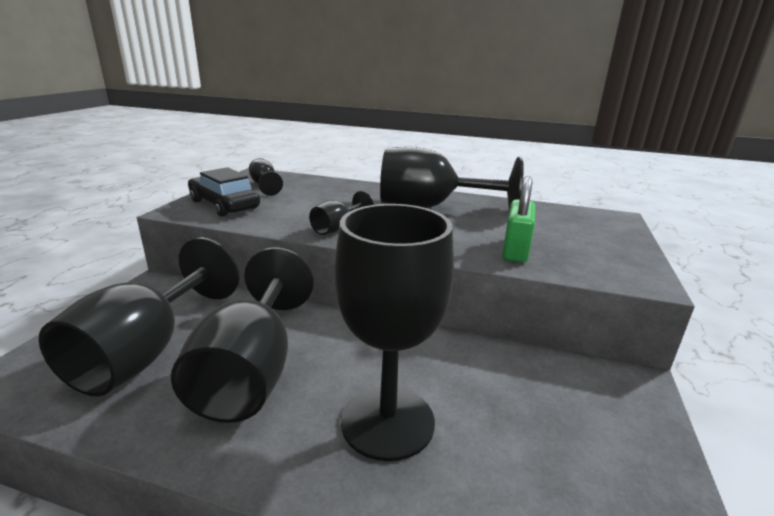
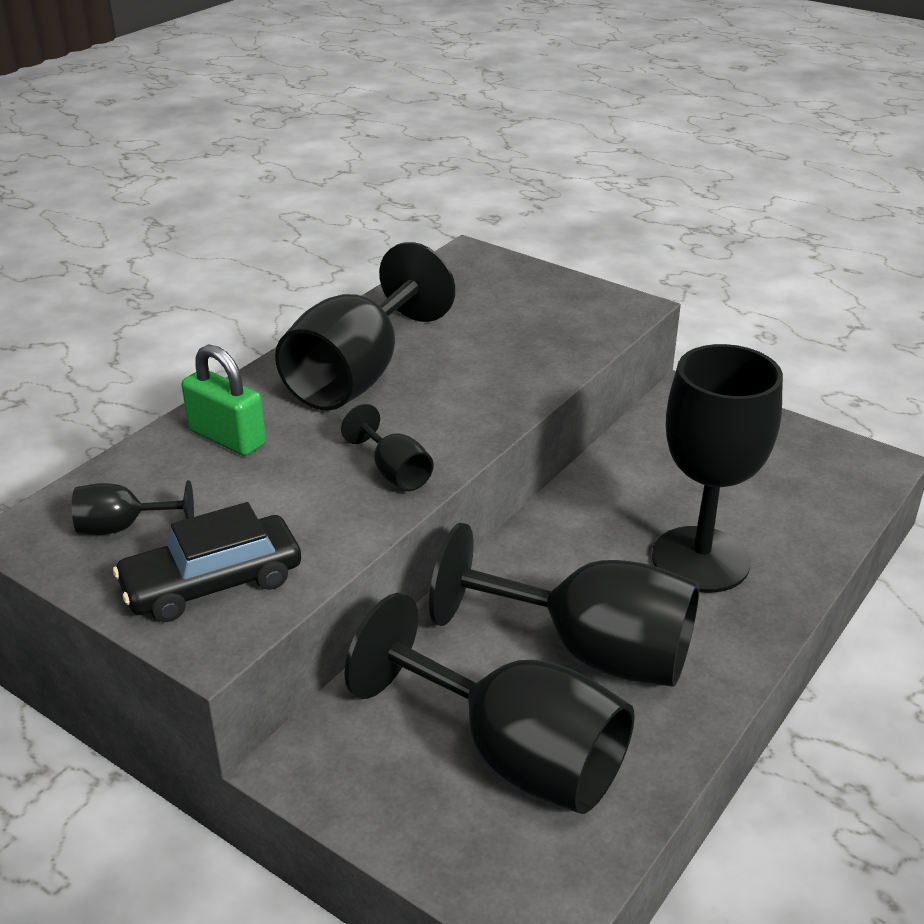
camera: 70 degrees left, 10 degrees up
green padlock [502,176,536,262] -> green padlock moved to [181,344,266,456]

